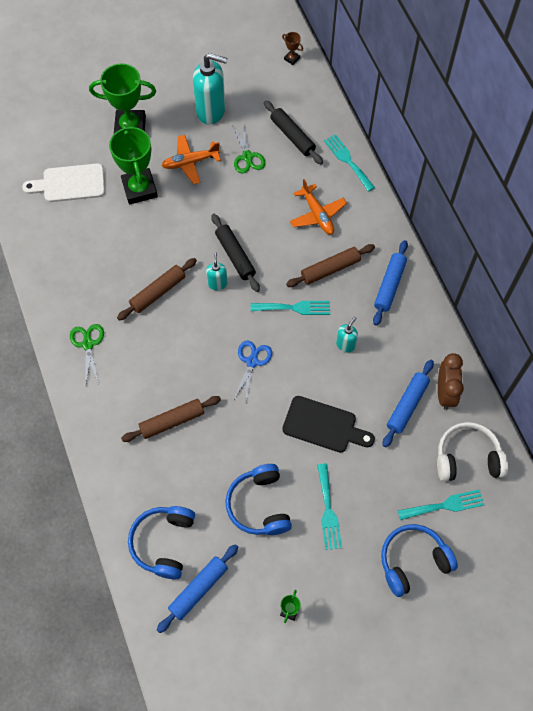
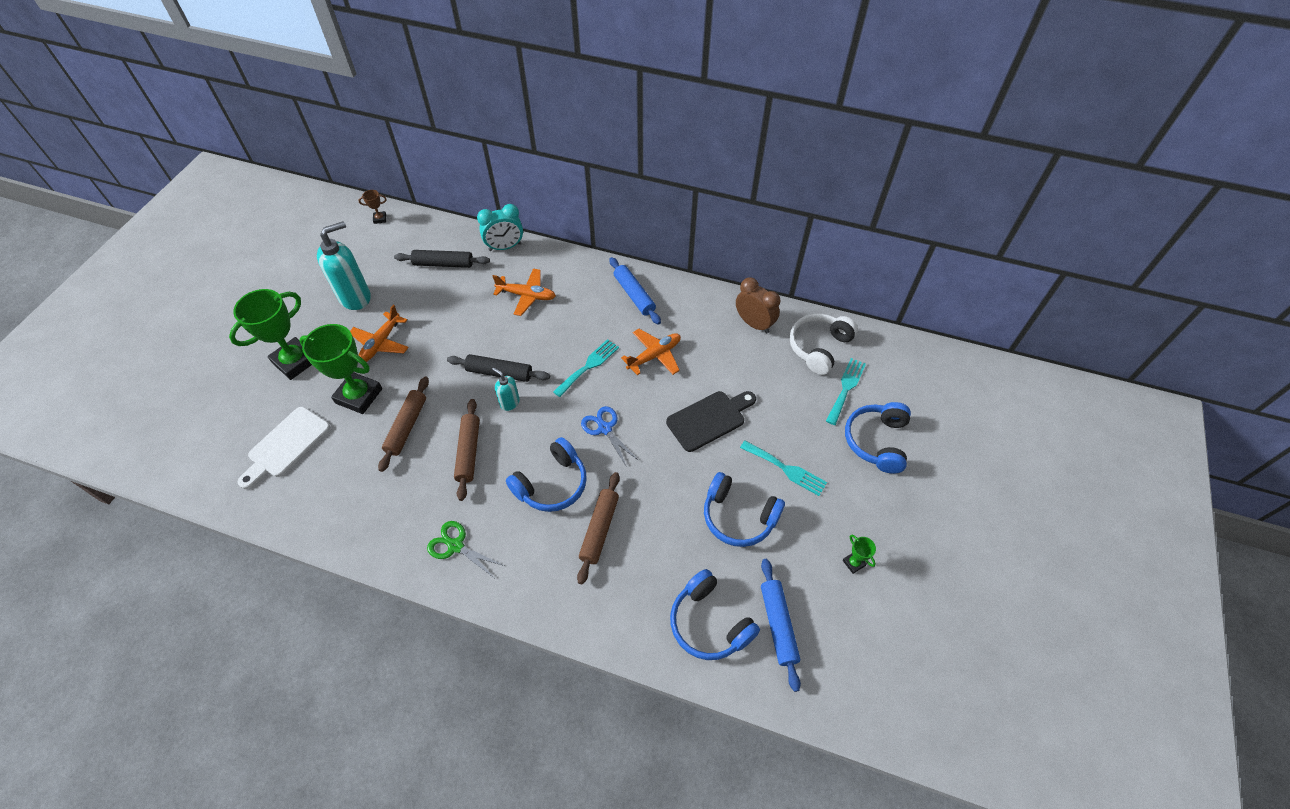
camera: 50 degrees left, 10 degrees down
green scissors [233,122,266,174] -> none
brown rolling pin [286,244,375,287] -> brown rolling pin moved to [378,377,429,472]
turquoise fork [324,134,375,192] -> turquoise clock [477,204,523,251]
turquoise soap dispenser [336,316,358,353] -> orange plane [621,329,681,375]
blue rolling pin [383,360,434,447] -> none
none -> blue headphones [506,437,587,512]

